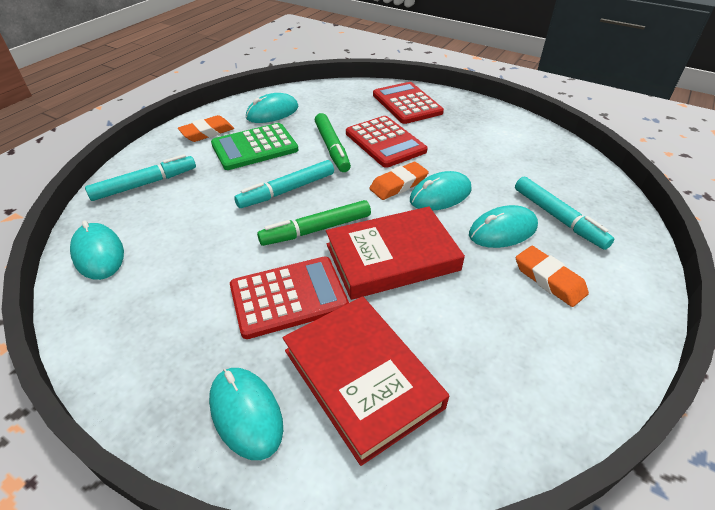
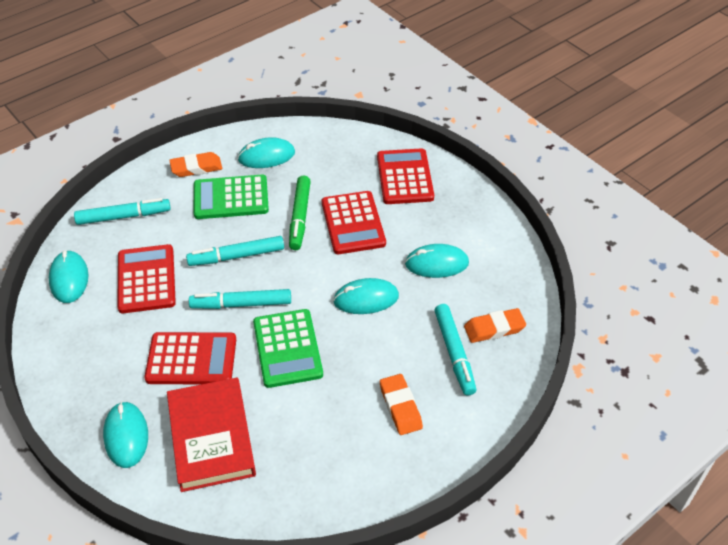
camera: 20 degrees right, 5 degrees up
green marker [257,200,371,246] -> turquoise marker [189,289,291,309]
red book [326,207,465,300] -> green calculator [253,309,323,388]
orange eraser [369,162,429,200] -> orange eraser moved to [464,308,526,343]
turquoise mouse [469,205,538,248] -> turquoise mouse moved to [405,244,469,278]
none -> red calculator [117,244,176,313]

